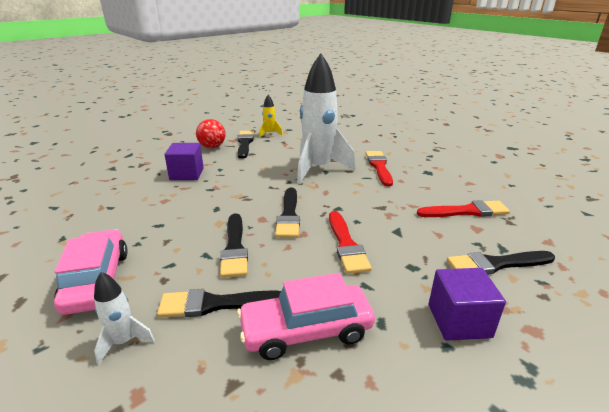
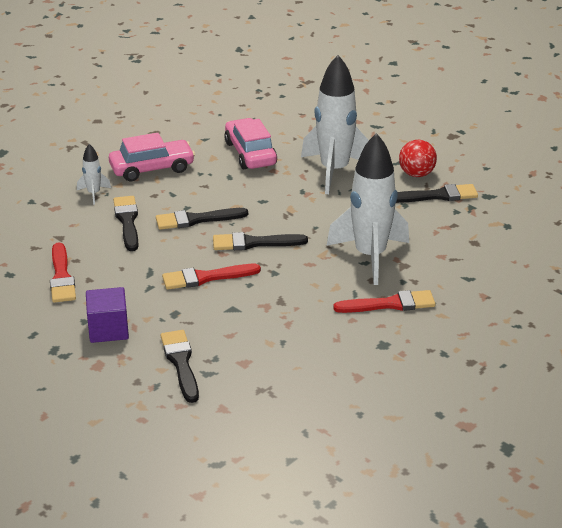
camera: 85 degrees right, 5 degrees up
purple cube [164,143,204,180] -> white rocket [301,55,369,194]
pink car [237,273,375,360] -> pink car moved to [224,118,277,169]
yellow rocket [259,95,283,138] -> none
red brush [417,200,510,217] -> red brush moved to [50,242,76,303]

